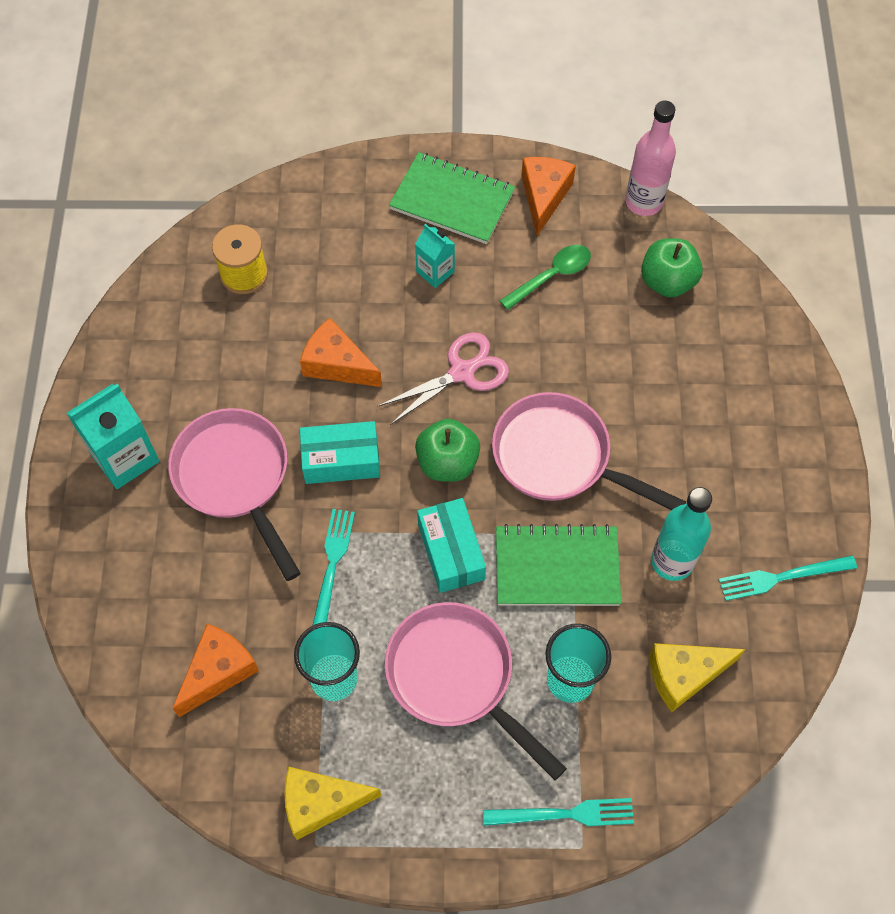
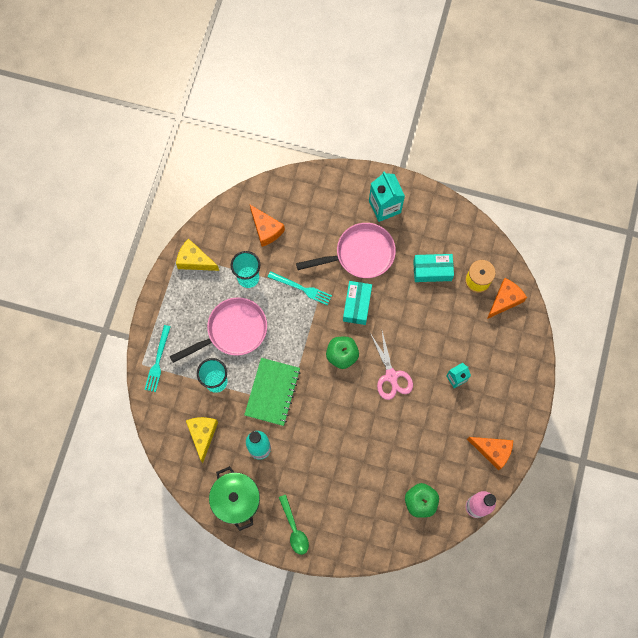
camera: 105 degrees right, 10 degrees up
yellow cheese [284,766,381,840] -> yellow cheese turned 75 degrees counterclockwise [176,238,219,271]
orange cheese [300,318,382,387] -> orange cheese moved to [487,278,527,319]
green notebook [389,152,515,244] -> none
turquoise box [417,498,486,593] -> turquoise box moved to [413,254,454,282]
pink pan [492,392,686,510] -> none
green spoon [499,245,591,310] -> green spoon moved to [279,495,309,555]
turquoise fork [718,556,857,601] -> green pot [209,466,260,531]

